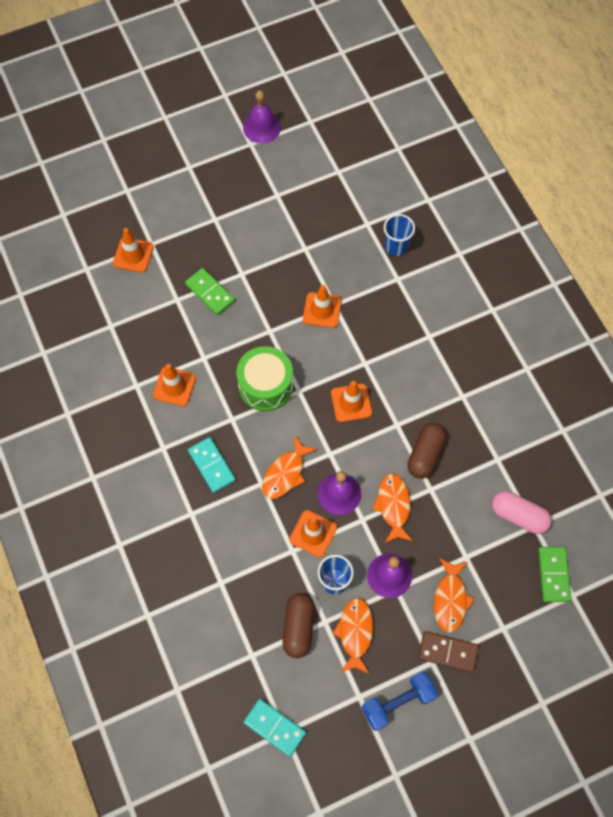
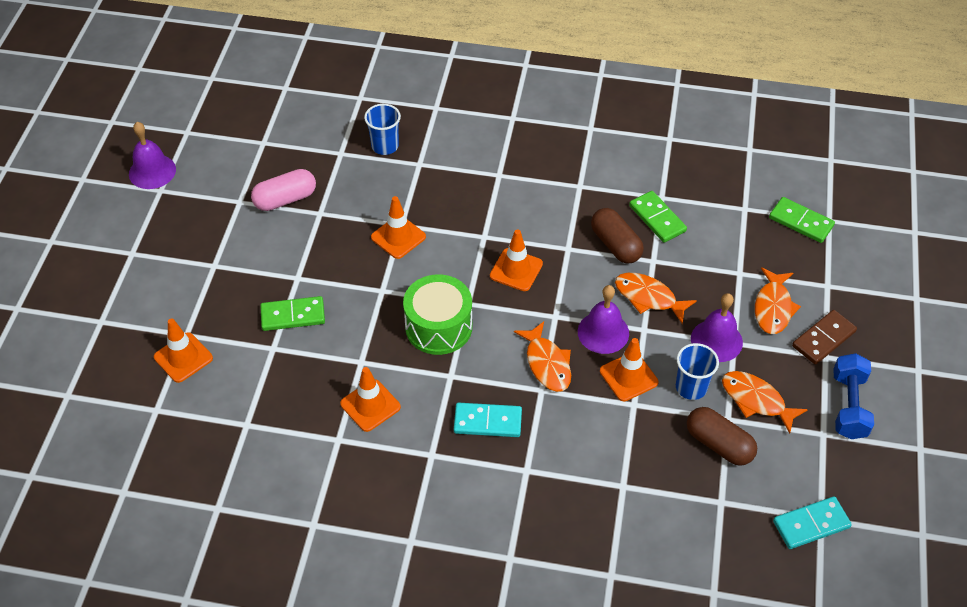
camera: 55 degrees left, 15 degrees down
orange fish [434,558,474,633] -> orange fish turned 60 degrees clockwise [755,267,801,334]
pink capsule [492,491,552,534] -> pink capsule moved to [251,169,316,211]
none -> green domino [629,191,687,243]

